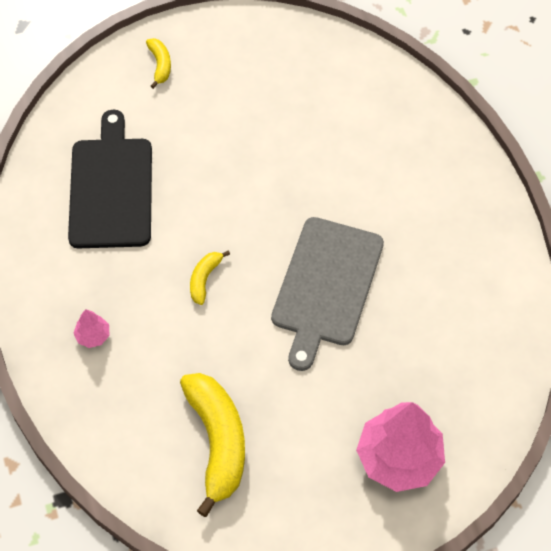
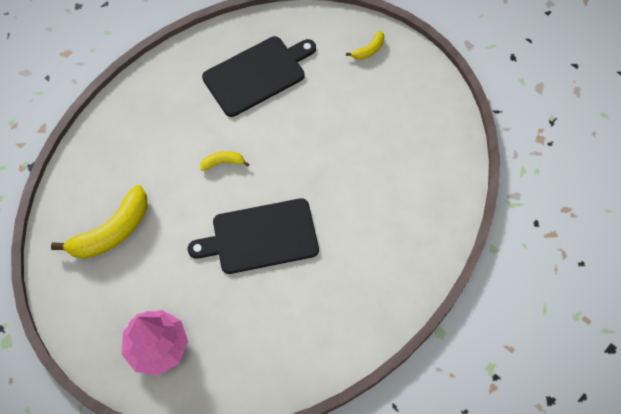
camera: 60 degrees right, 5 degrees up
pink tree [73,309,110,348] -> none
grey cutting board [271,217,384,371] -> black cutting board [188,198,319,274]

